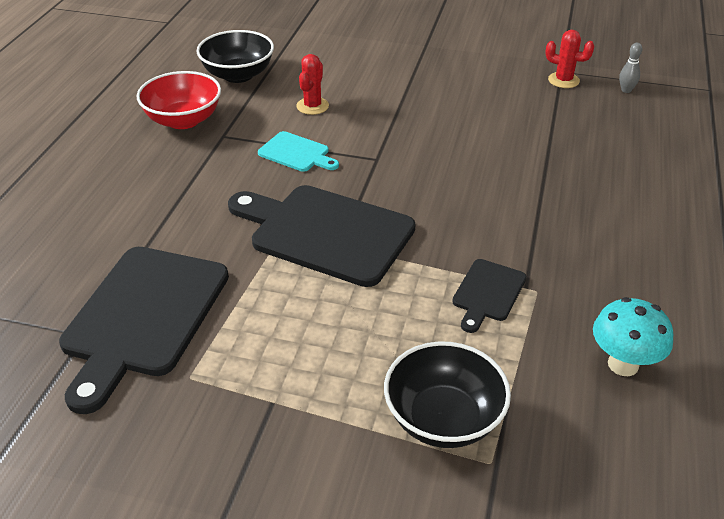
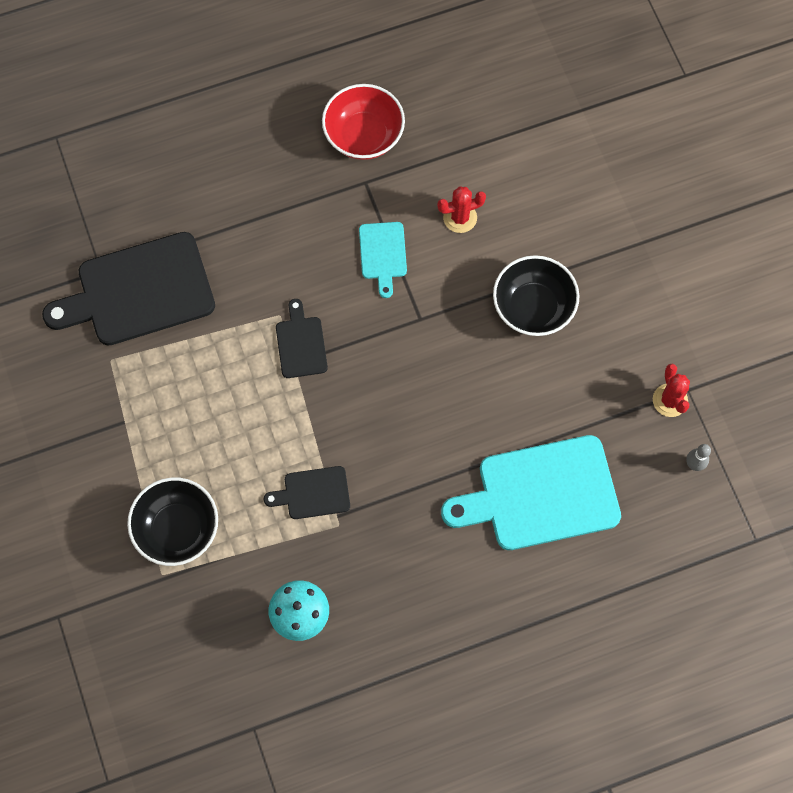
camera: 55 degrees right, 30 degrees up
black bowl [196,30,274,83] -> black bowl moved to [493,255,579,336]
black cutting board [228,185,415,287] -> black cutting board [276,299,328,378], size x0.49
none -> turquoise cutting board [441,435,621,550]

